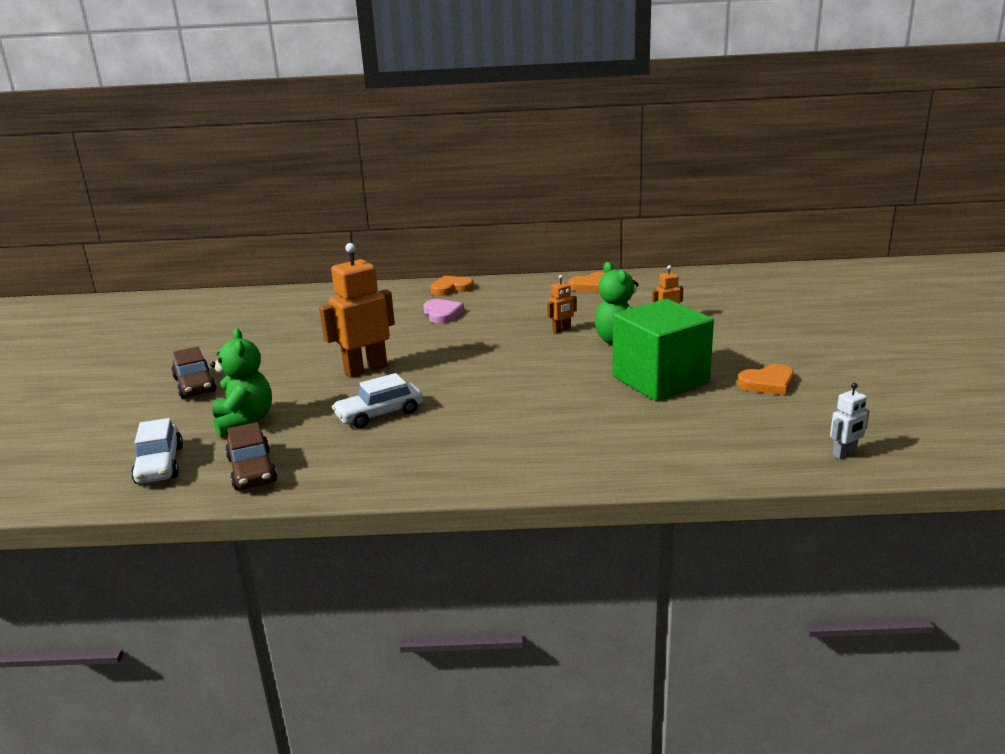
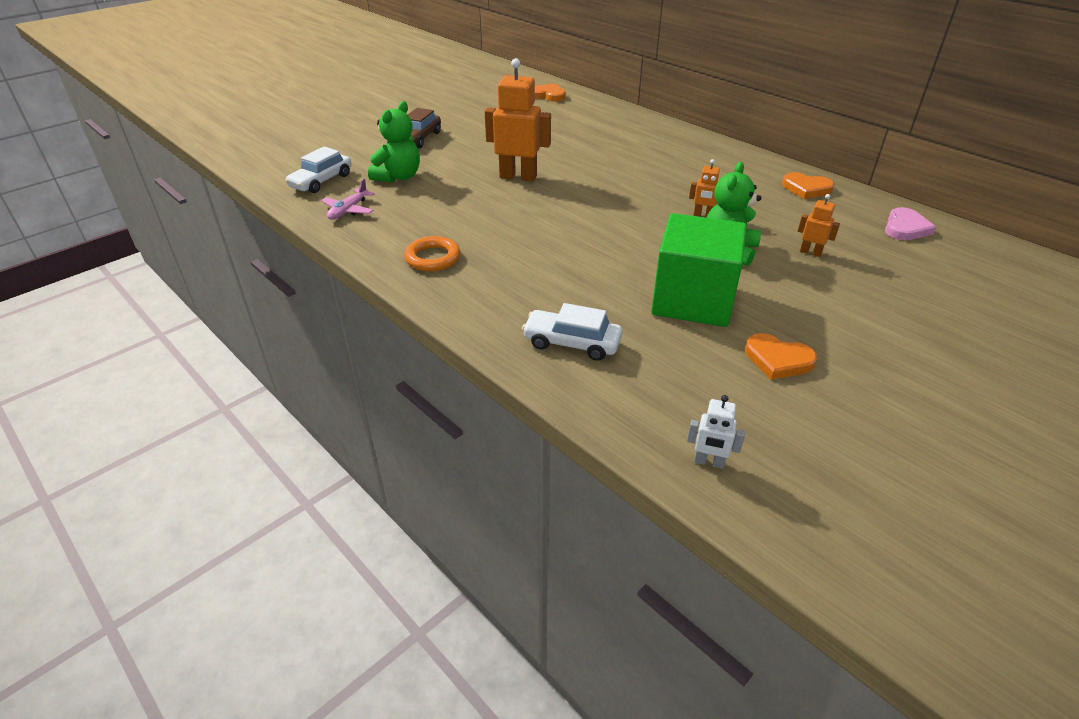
camera: 45 degrees right, 15 degrees up
brown car [225,422,277,490] -> pink plane [321,179,375,220]
white car [332,373,423,428] -> white car moved to [522,303,622,361]
pink heart [423,299,464,323] -> pink heart moved to [885,207,936,240]
orange heart [430,276,474,296] -> orange heart moved to [535,83,566,102]
none -> orange ring [404,236,460,272]

